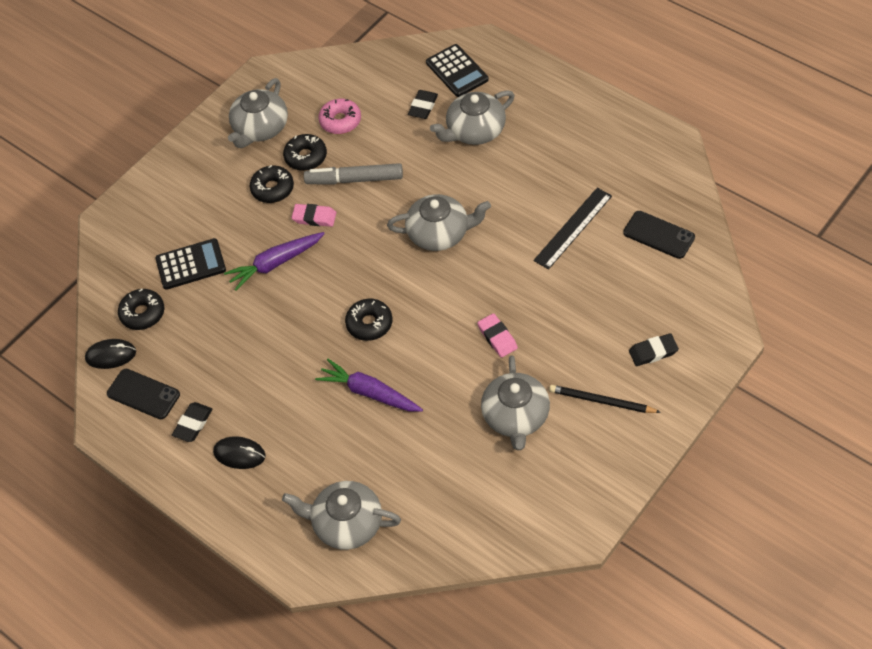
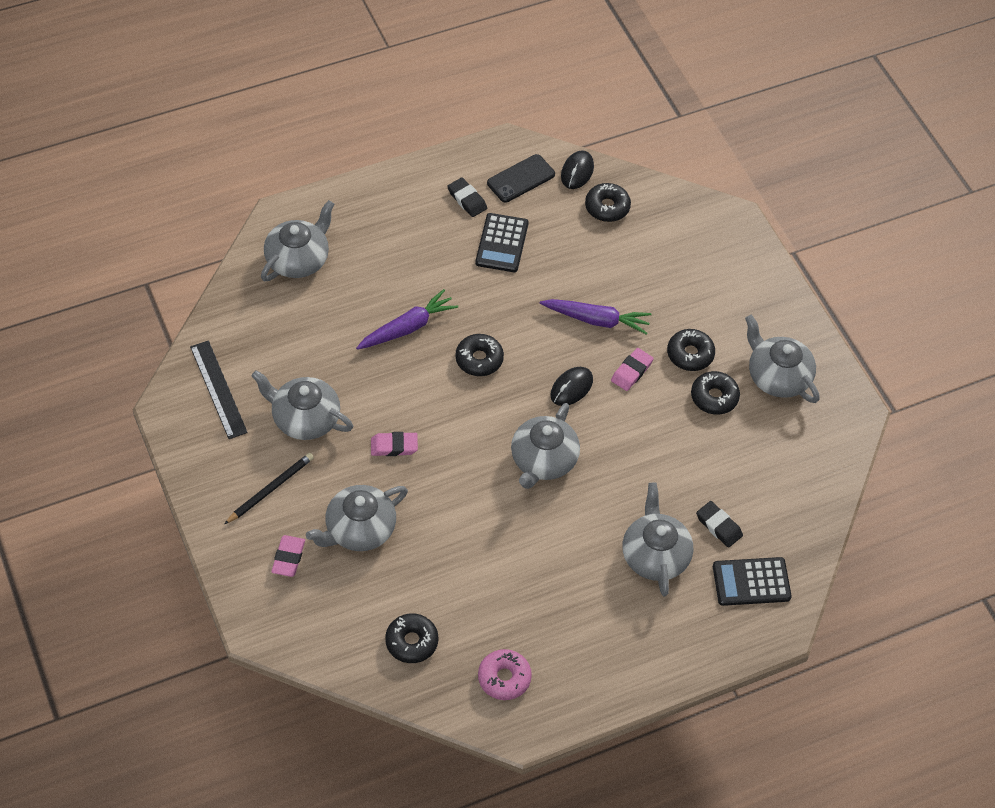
camera: 110 degrees right, 0 degrees up
black calculator [155,238,226,290] -> black calculator moved to [475,213,529,272]
black mouse [213,436,266,469] -> black mouse moved to [550,367,593,406]
purple carrot [224,232,325,291] -> purple carrot turned 105 degrees clockwise [540,299,652,335]
grey marker [304,163,403,185] -> none
pink donut [318,99,361,134] -> pink donut moved to [478,649,532,700]
black ruler [534,188,612,270] -> black ruler moved to [190,340,248,439]
black phone [623,211,695,259] -> black donut [385,613,438,663]
black eraser [629,333,679,366] -> pink eraser [271,535,305,577]
none -> grey teapot [306,485,408,551]

